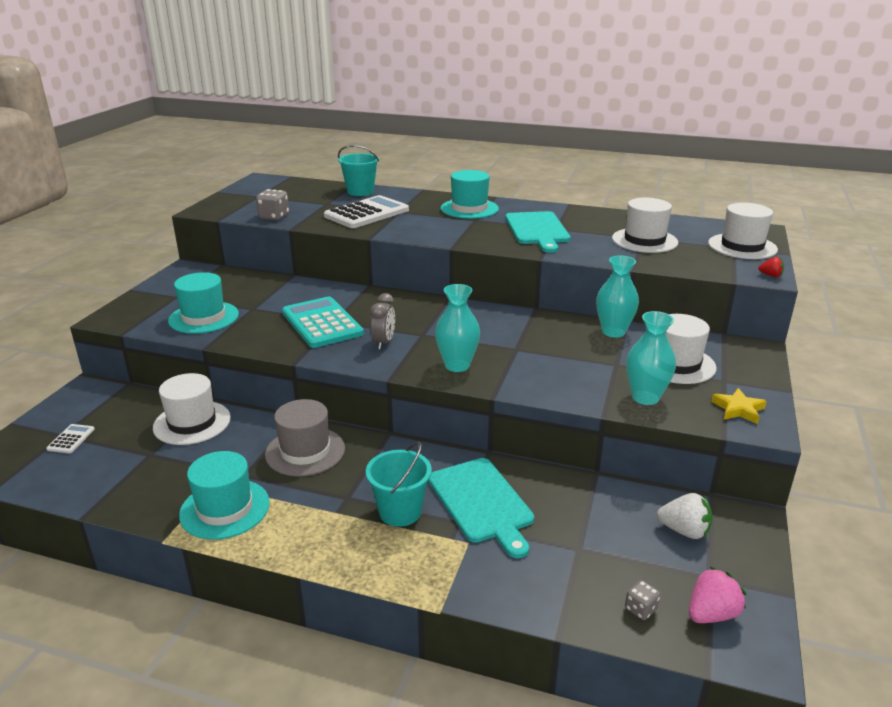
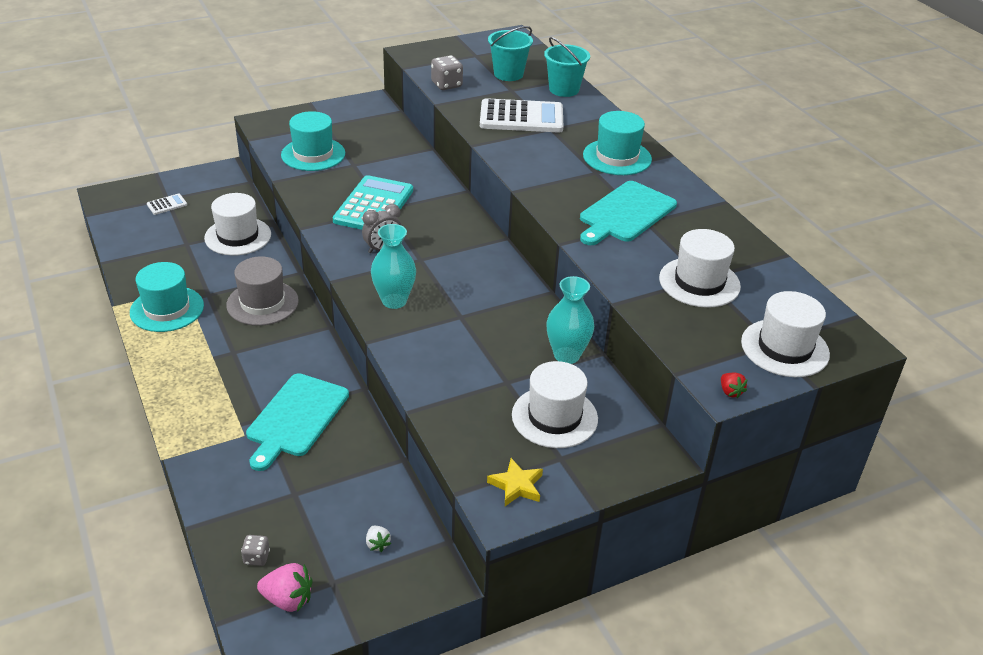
camera: 45 degrees right, 10 degrees up
turquoise bucket [366,442,432,527] -> turquoise bucket moved to [488,26,533,81]
turquoise vase [626,311,676,405] -> none
white strawberry [657,493,712,539] -> white strawberry [366,526,391,552], size x0.57

